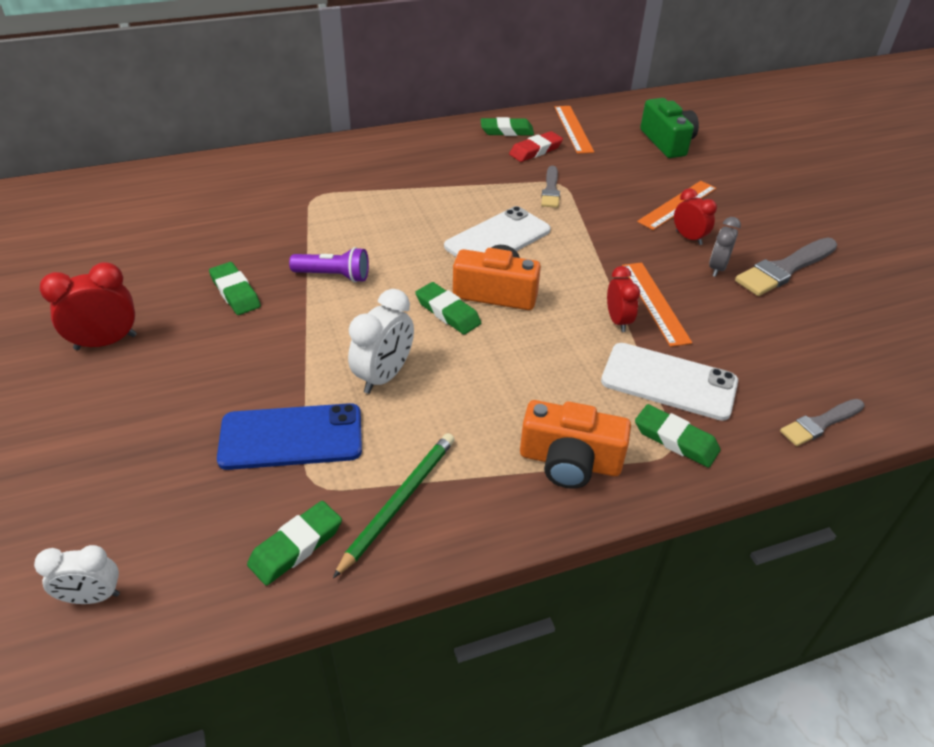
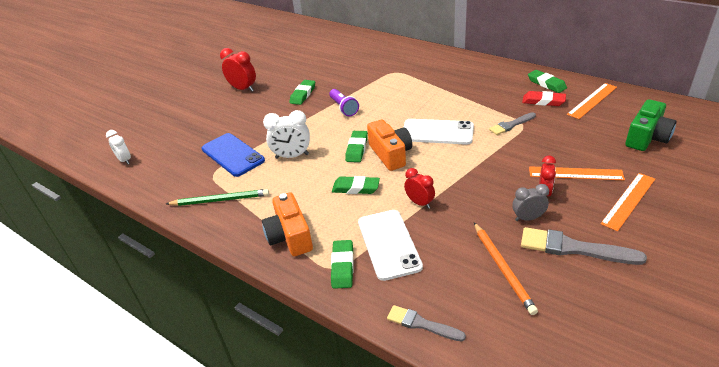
camera: 60 degrees right, 5 degrees down
green eraser [247,501,342,586] -> green eraser moved to [332,176,380,194]
red clock [607,266,640,332] -> red clock turned 90 degrees counterclockwise [404,168,435,209]
orange ruler [622,262,692,347] -> orange ruler moved to [601,173,655,231]
none -> orange pencil [474,223,538,315]

